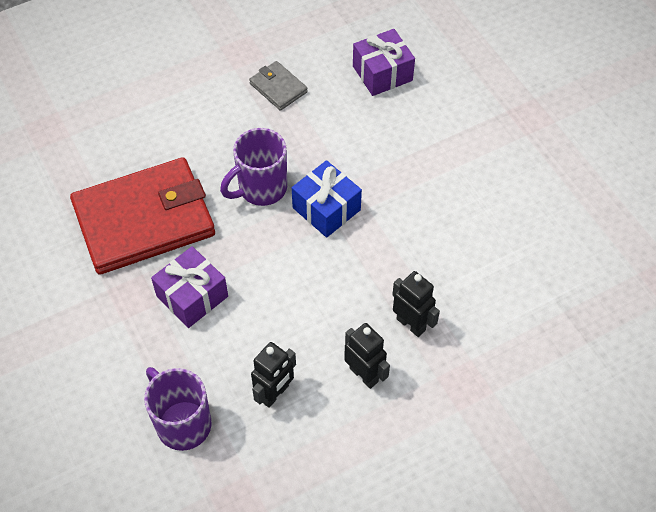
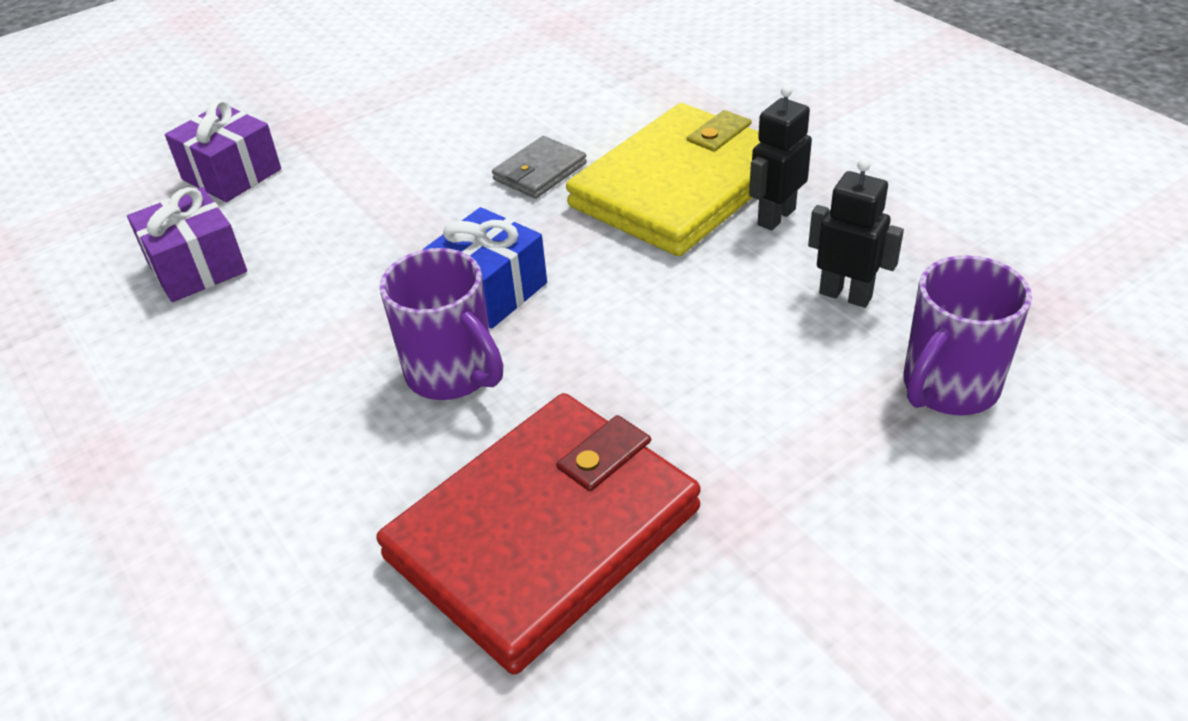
camera: 95 degrees left, 15 degrees down
red wallet [70,157,215,275] -> red wallet turned 75 degrees clockwise [377,393,701,675]
purple gift [151,246,228,328] -> purple gift moved to [165,100,281,202]
grey wallet [249,61,308,111] -> grey wallet moved to [492,136,587,199]
black robot [392,271,440,337] -> yellow wallet [566,103,760,256]

